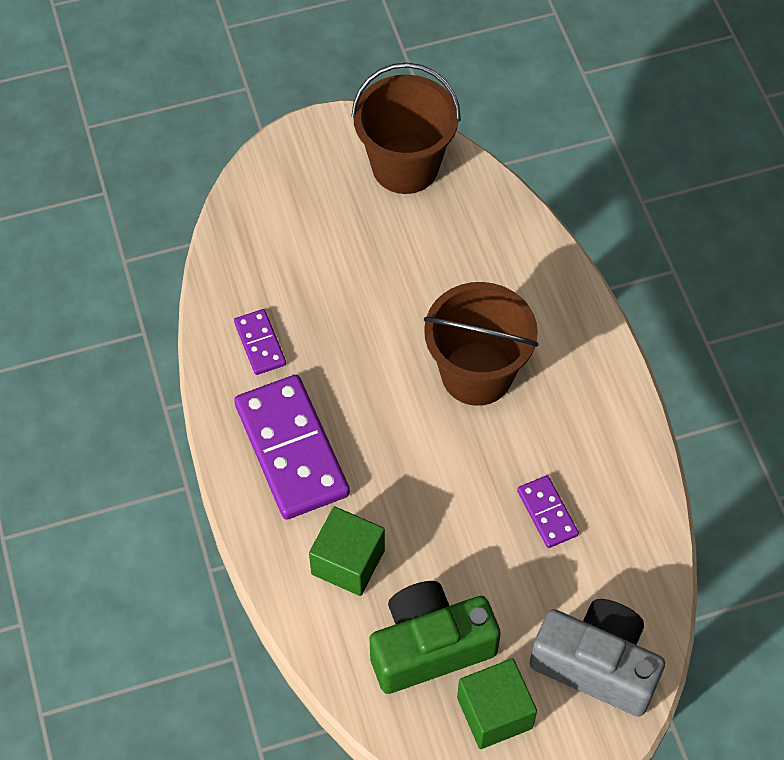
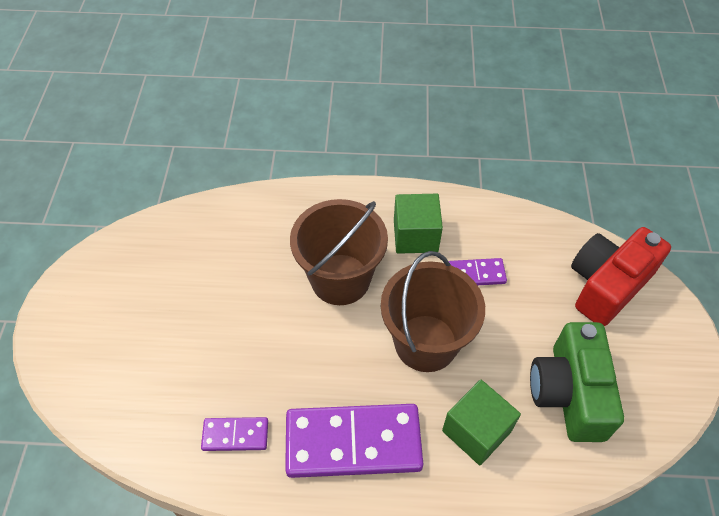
camera: 70 degrees left, 5 degrees down
brown bucket [351,63,461,194] -> brown bucket moved to [381,251,485,372]
green cube [457,658,537,749] -> green cube moved to [394,194,443,254]
grey camera [530,599,665,717] -> red camera [571,227,671,326]

